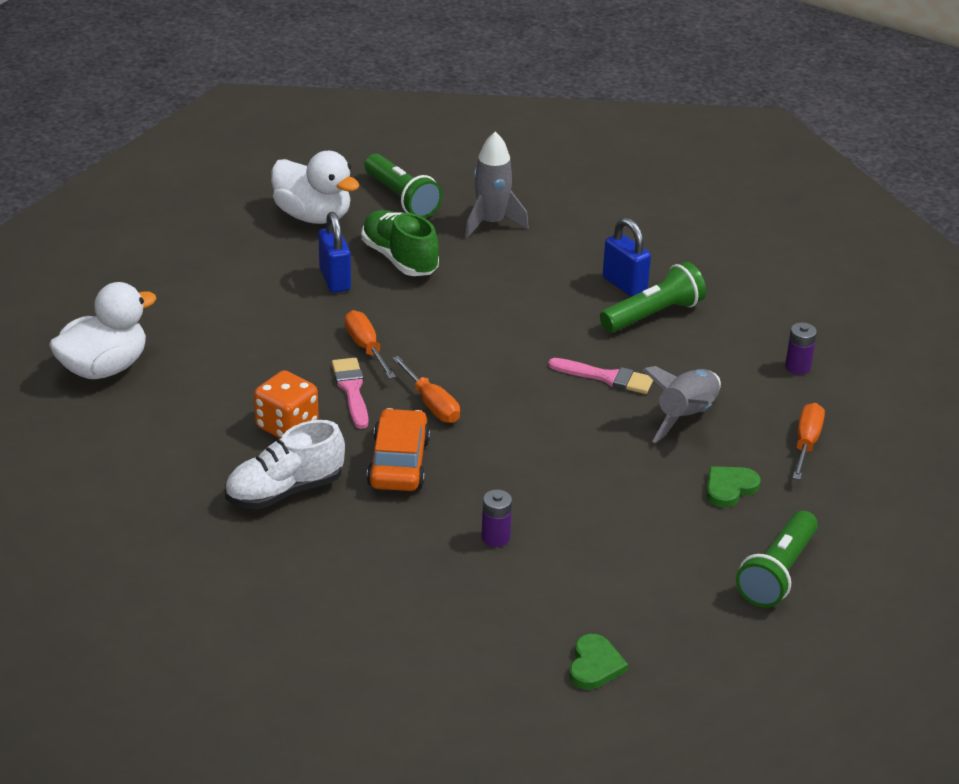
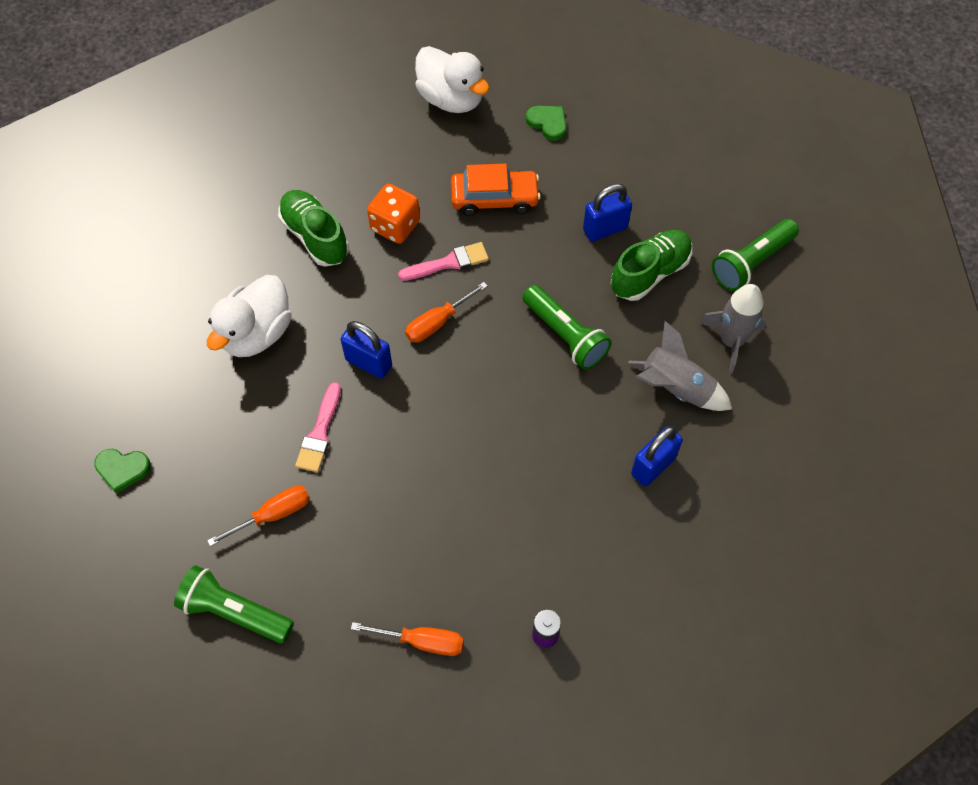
camera: 85 degrees right, 25 degrees up
white shoe [225,420,345,509] -> green shoe [278,190,349,266]
white duck [271,151,360,224] -> white duck moved to [207,275,292,357]
orange screwdriver [345,310,396,379] -> orange screwdriver moved to [207,485,310,546]
orange car [367,408,431,491] -> orange car moved to [451,164,541,216]
purple battery [482,489,512,547] -> none
pink brush [548,358,653,394] -> pink brush moved to [295,382,341,472]
green flashlight [600,262,706,332] -> green flashlight moved to [522,285,611,370]
grey rocket [643,366,721,443] -> grey rocket moved to [628,321,732,411]
green heart [706,466,761,507] -> green heart moved to [526,106,566,141]
none -> blue padlock [341,321,392,379]

